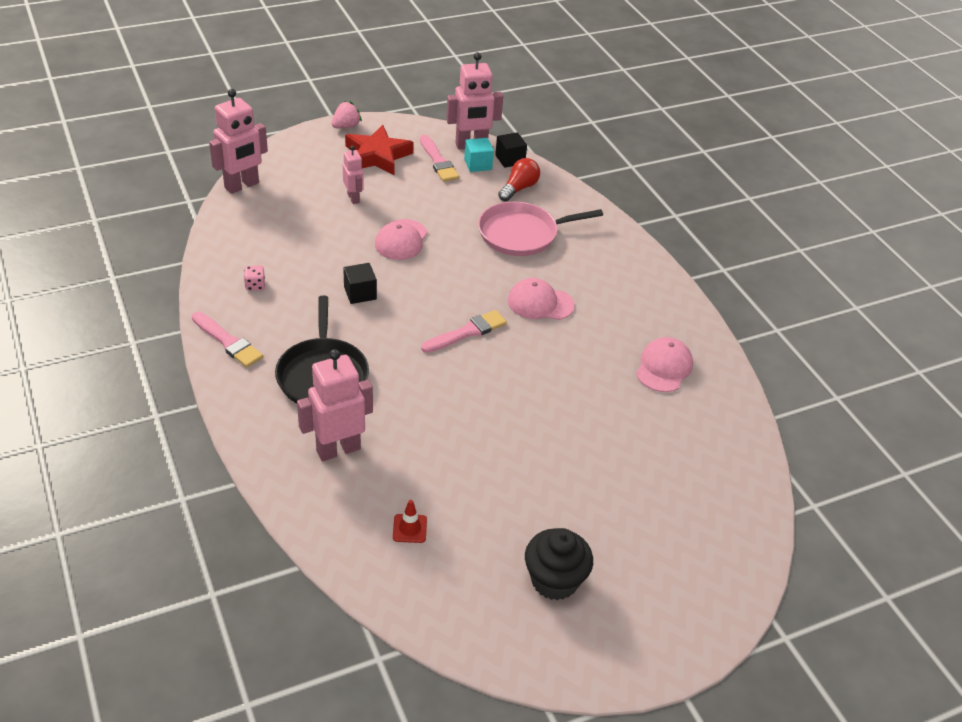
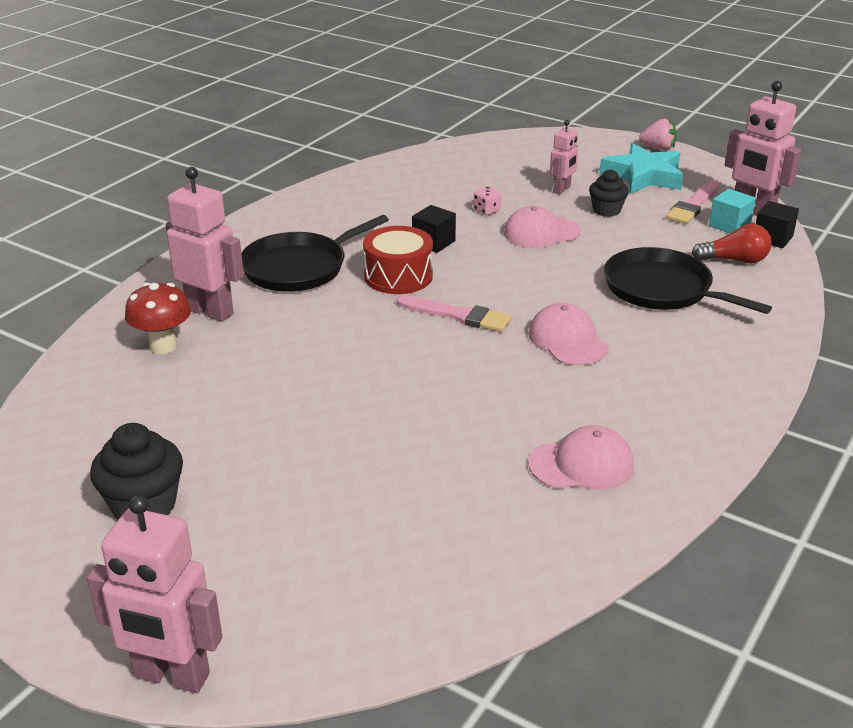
camera: 60 degrees right, 10 degrees down
pink brush [192,312,263,368] -> none
pink robot [209,89,268,194] -> pink robot moved to [87,495,223,693]
pink dice [244,266,265,291] -> pink dice moved to [473,186,501,215]
red star [345,125,414,175] -> turquoise star [599,143,683,194]
red traffic cone [393,500,427,543] -> none
pink pan [478,201,603,256] -> black pan [604,247,772,314]
none -> red mushroom [125,283,191,354]
none -> red drum [363,226,433,294]
none -> black cupcake [589,169,629,217]

